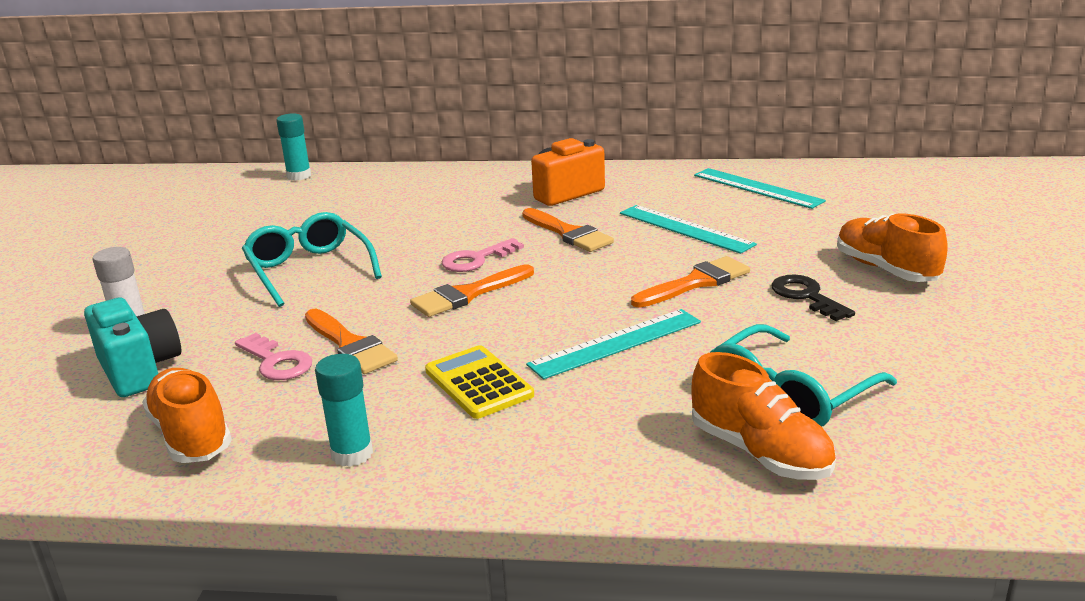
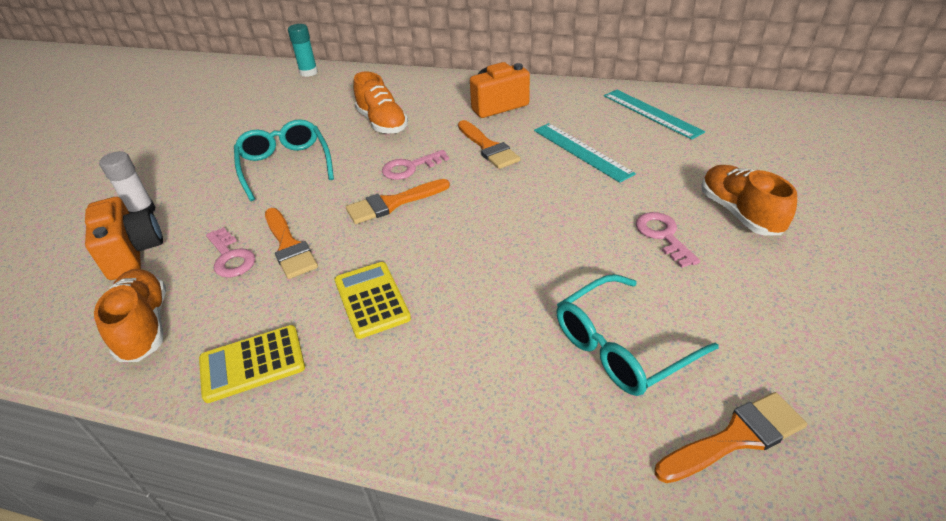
camera: 10 degrees right, 15 degrees up
turquoise camera [84,298,181,397] -> orange camera [85,197,163,280]
turquoise glue stick [315,354,373,467] -> yellow calculator [199,325,305,403]
turquoise ruler [526,309,701,379] -> none
orange brush [631,256,750,308] -> orange brush moved to [655,392,807,483]
orange shoe [691,352,836,480] -> orange shoe moved to [353,72,408,134]
black key [771,275,855,321] -> pink key [636,212,700,268]

